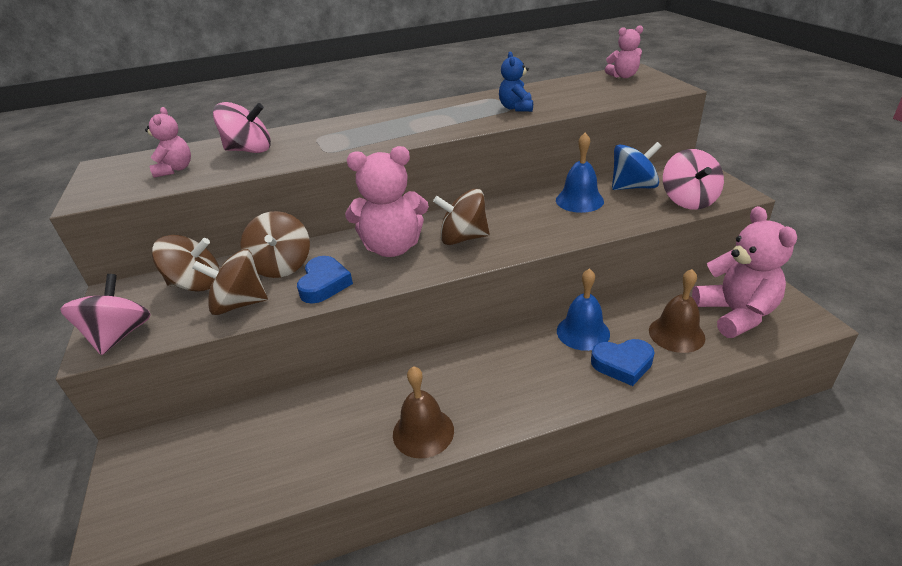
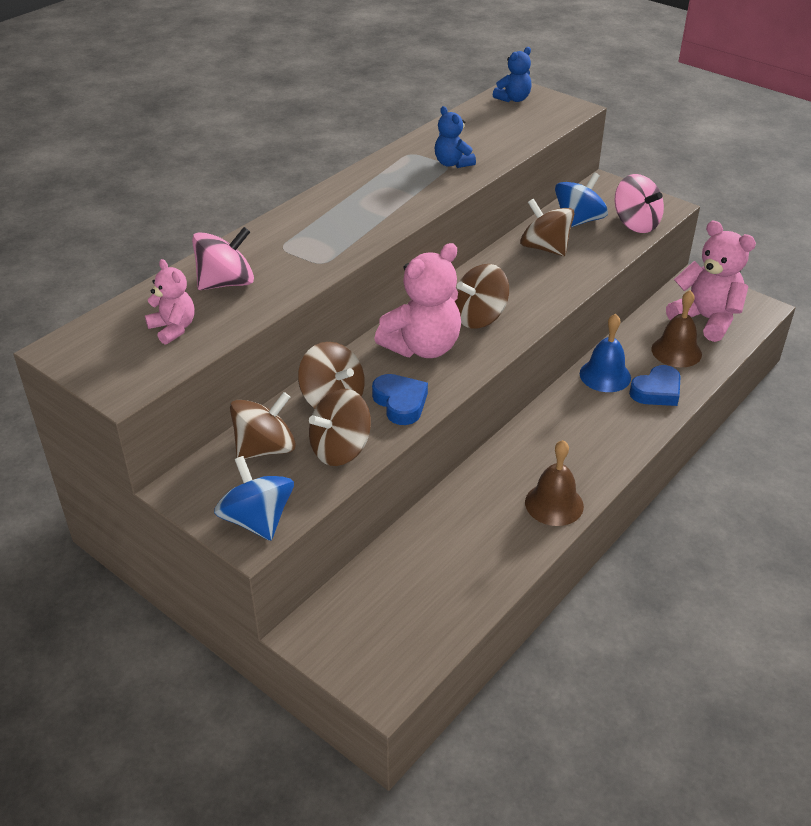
camera: 35 degrees left, 5 degrees up
pink spinning top [60,274,151,355] -> blue spinning top [214,456,294,541]
blue bell [556,133,604,213] -> brown spinning top [520,199,574,256]
pink teddy bear [605,25,643,78] -> blue teddy bear [493,47,531,102]

